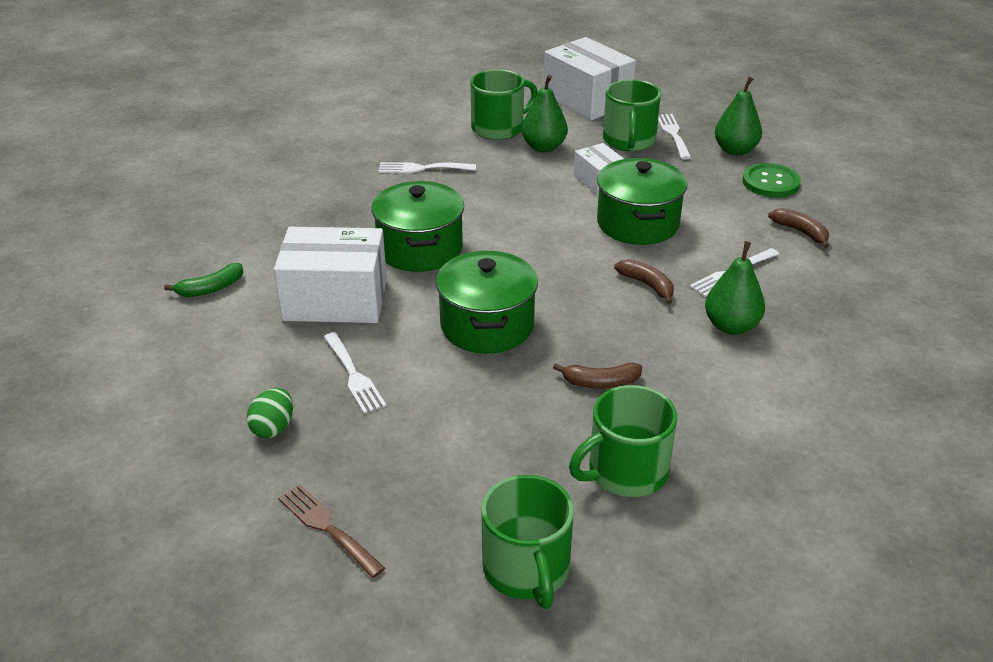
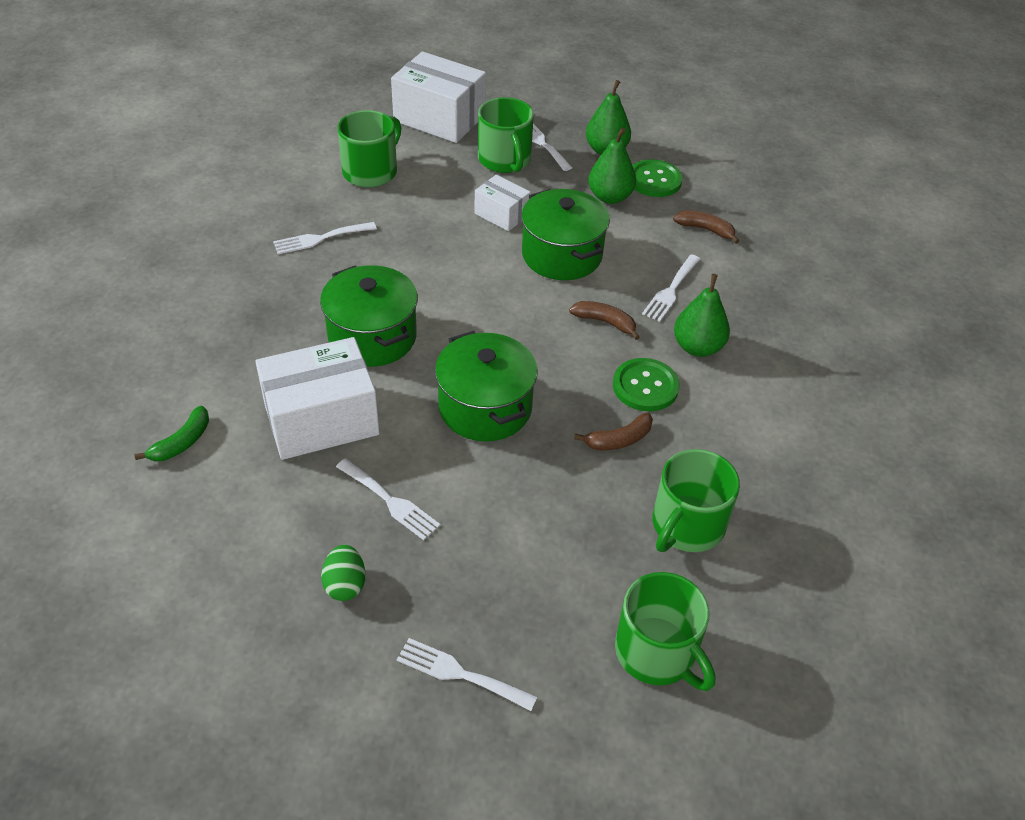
camera: 25 degrees left, 10 degrees up
brown fork [278,485,385,578] -> white fork [397,638,537,711]
green pear [522,75,568,152] -> green pear moved to [588,128,636,204]
none -> green button [613,358,680,411]

